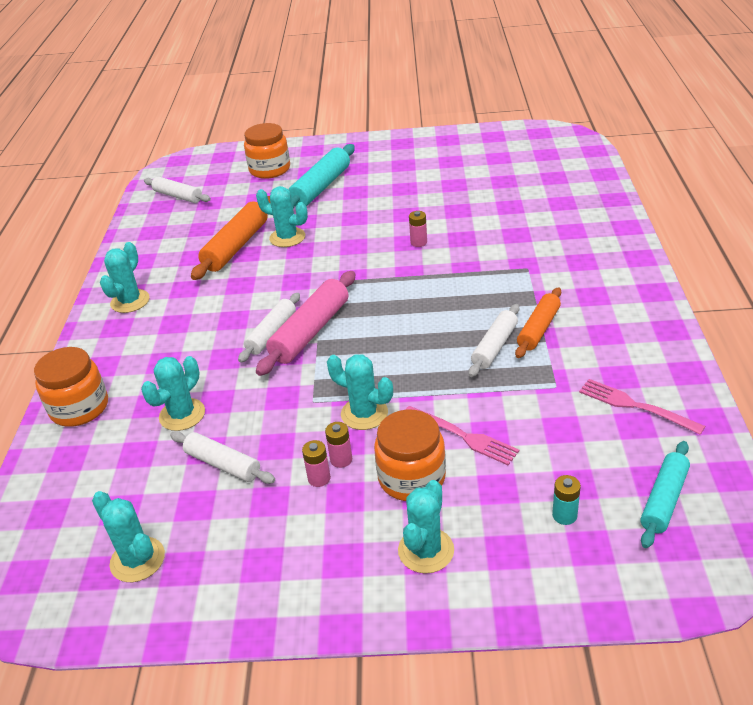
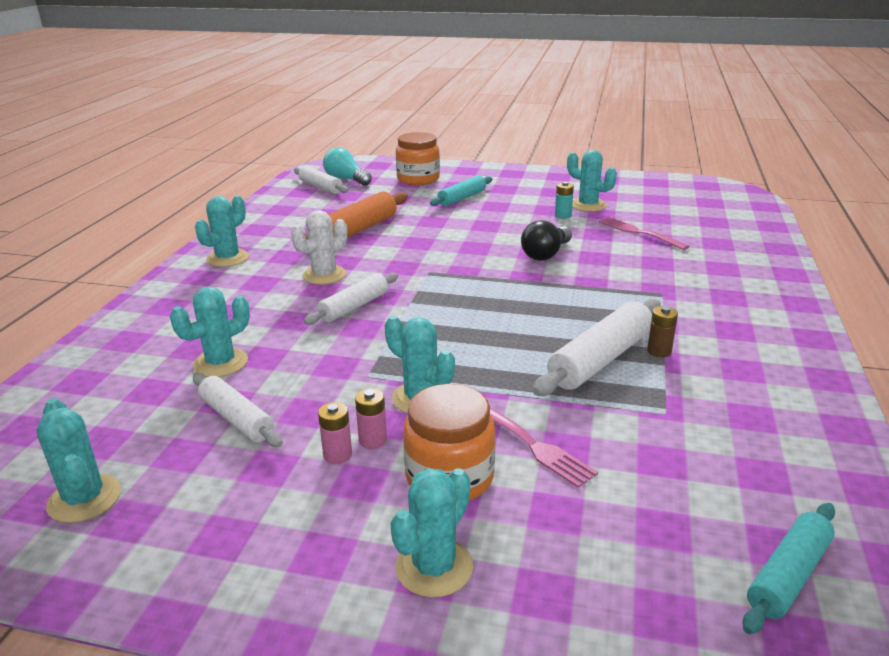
camera: 10 degrees right, 10 degrees down
orange jar [34,347,108,427] -> none
turquoise cactus [256,186,308,247] -> turquoise cactus moved to [567,150,617,212]
pink rolling pin [256,271,356,376] -> none
turquoise rolling pin [288,144,355,209] -> turquoise rolling pin [430,176,492,206], size x0.65
pink battery [409,211,427,247] -> black light bulb [521,220,572,261]
white rolling pin [468,304,519,377] -> white rolling pin [533,299,661,396], size x1.53
orange rolling pin [515,287,561,358] -> brown battery [647,306,678,357]
turquoise battery [552,475,581,525] -> turquoise battery moved to [555,182,574,219]
pink fork [579,379,705,435] -> pink fork moved to [599,217,690,250]
none -> white cactus [291,210,347,285]
none -> turquoise light bulb [323,147,372,186]

